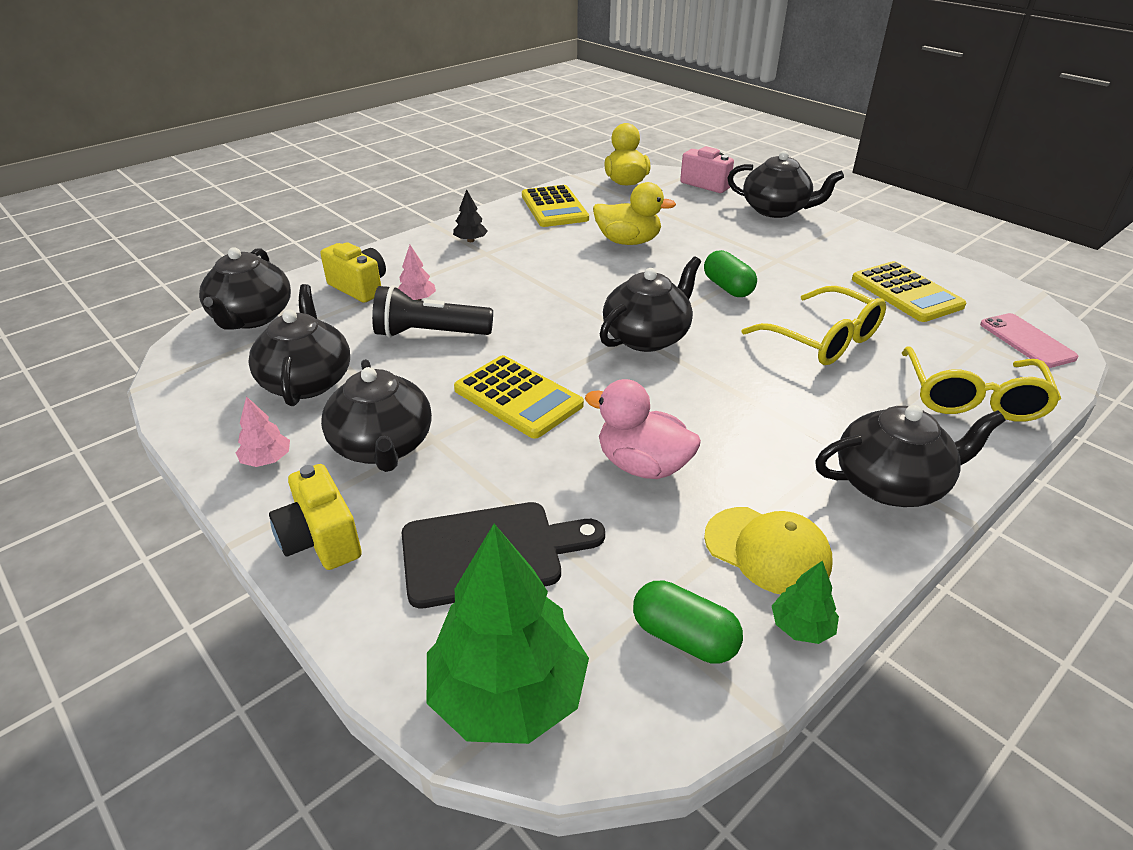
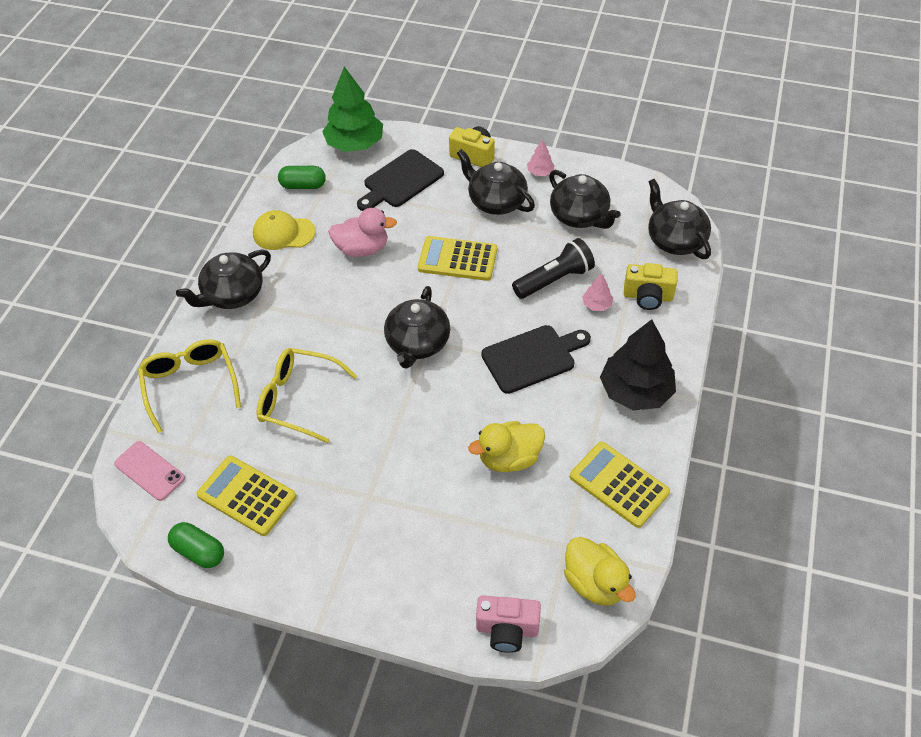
camera: 150 degrees right, 15 degrees up
black tree [453,189,488,242] -> black tree [600,319,676,411], size x2.27
green capsule [704,250,757,297] -> green capsule moved to [168,522,224,568]
black teapot [727,151,844,218] -> none
green tree [772,561,839,644] -> none
none -> black cutting board [481,325,591,394]

